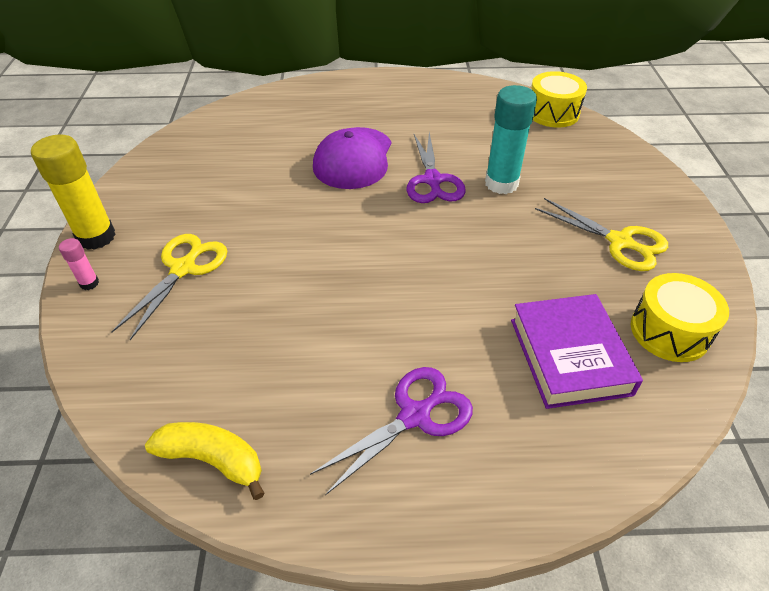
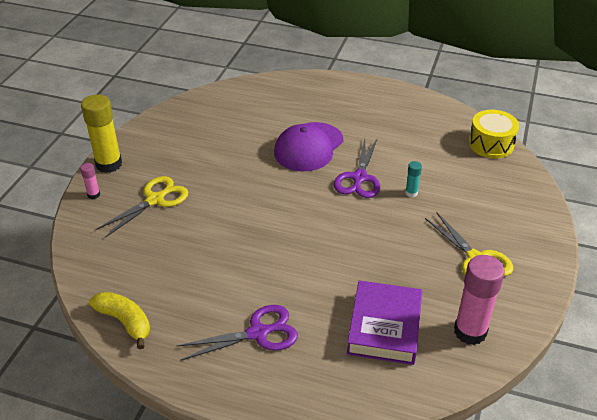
camera: 20 degrees right, 5 degrees down
turquoise glue stick [485,85,537,194] -> turquoise glue stick [405,161,422,197], size x0.46
yellow drum [631,273,729,362] -> pink glue stick [454,255,505,345]

